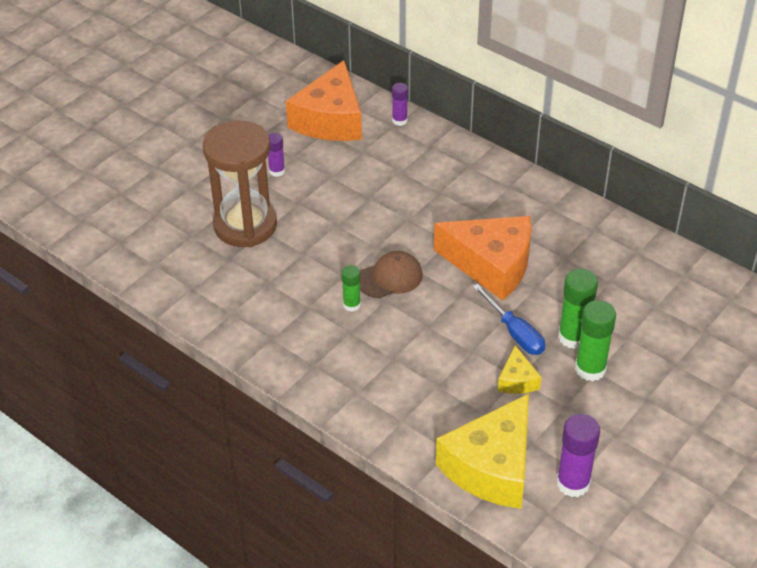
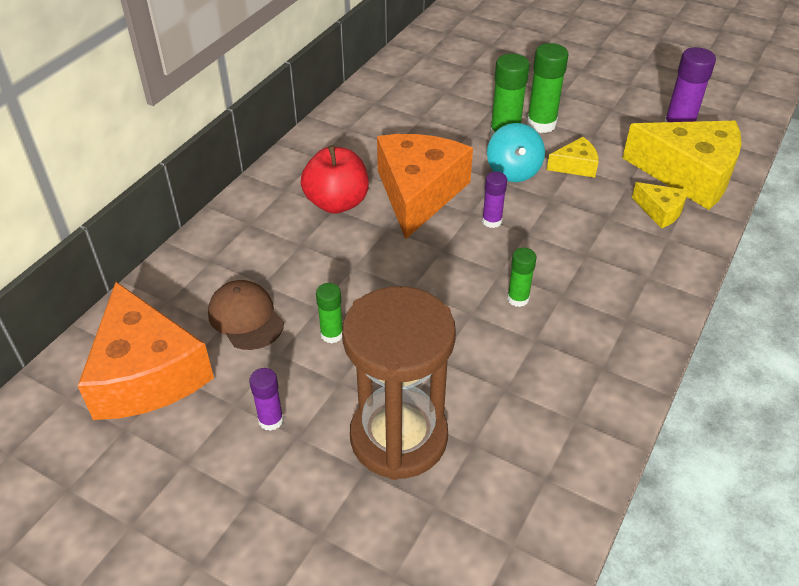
camera: 100 degrees left, 0 degrees up
orange cheese [286,60,362,141] -> orange cheese turned 60 degrees clockwise [78,282,214,420]
brown cap [360,251,423,298] -> brown cap moved to [208,280,284,350]
purple glue stick [392,83,408,126] -> purple glue stick moved to [482,172,507,228]
blue screwdriver [473,284,545,355] -> turquoise spinning top [487,123,545,182]
none -> red apple [301,145,369,214]
none -> green glue stick [316,283,342,343]
none -> yellow cheese [632,182,688,229]

